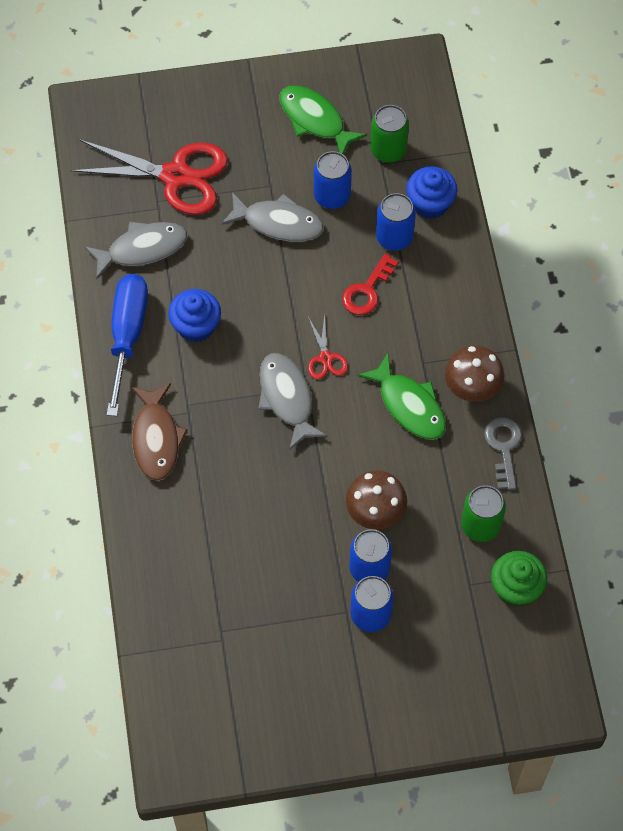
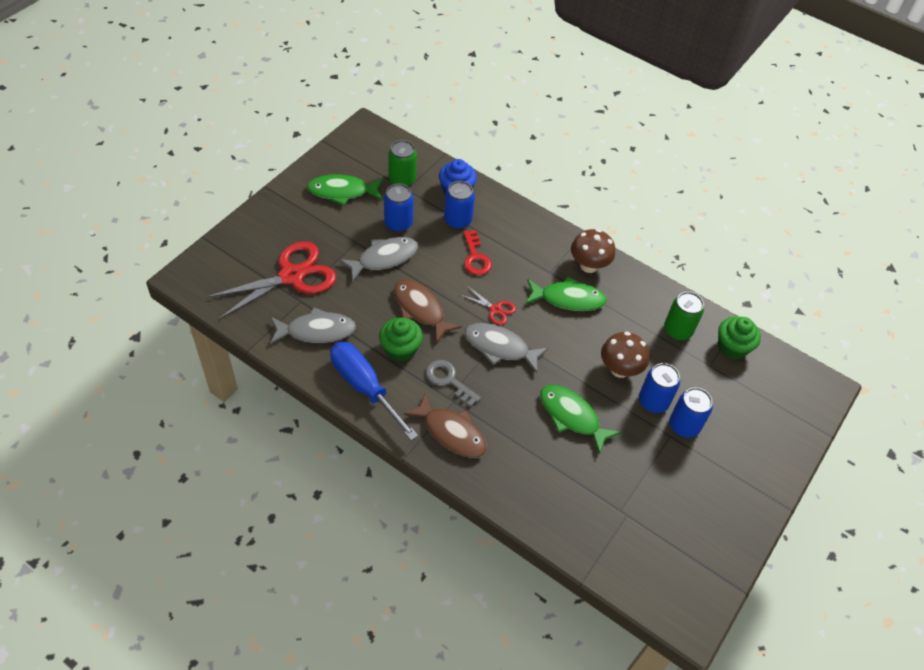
camera: 50 degrees left, 10 degrees down
grey fish [85,222,187,279] -> grey fish turned 60 degrees clockwise [270,307,356,344]
blue cupcake [168,289,221,342] -> green cupcake [379,317,423,362]
grey key [484,417,522,490] -> grey key moved to [426,360,481,407]
none -> brown fish [394,279,462,343]
none -> green fish [540,385,621,454]

